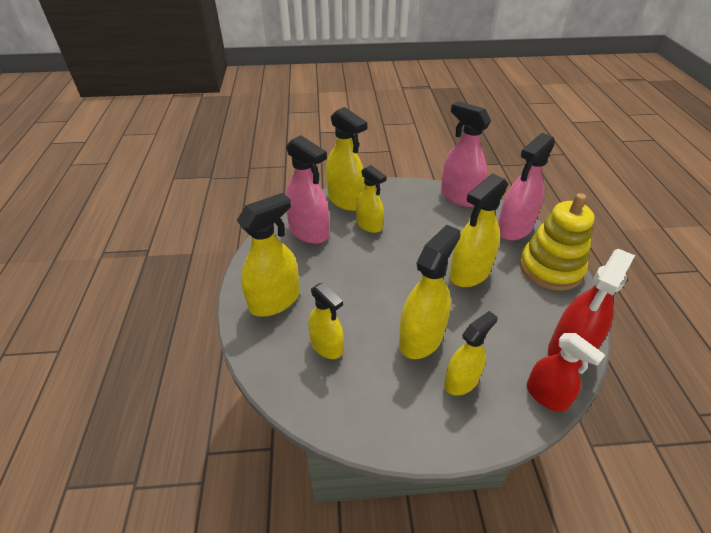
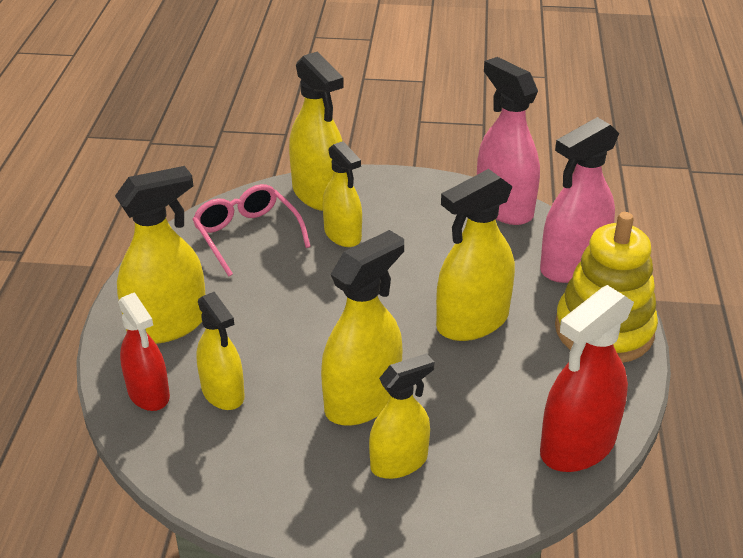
camera: 10 degrees right, 5 degrees down
pink spray bottle [285,135,329,244] -> pink glasses [192,184,311,276]
red spray bottle [527,333,605,412] -> red spray bottle moved to [118,292,170,411]

